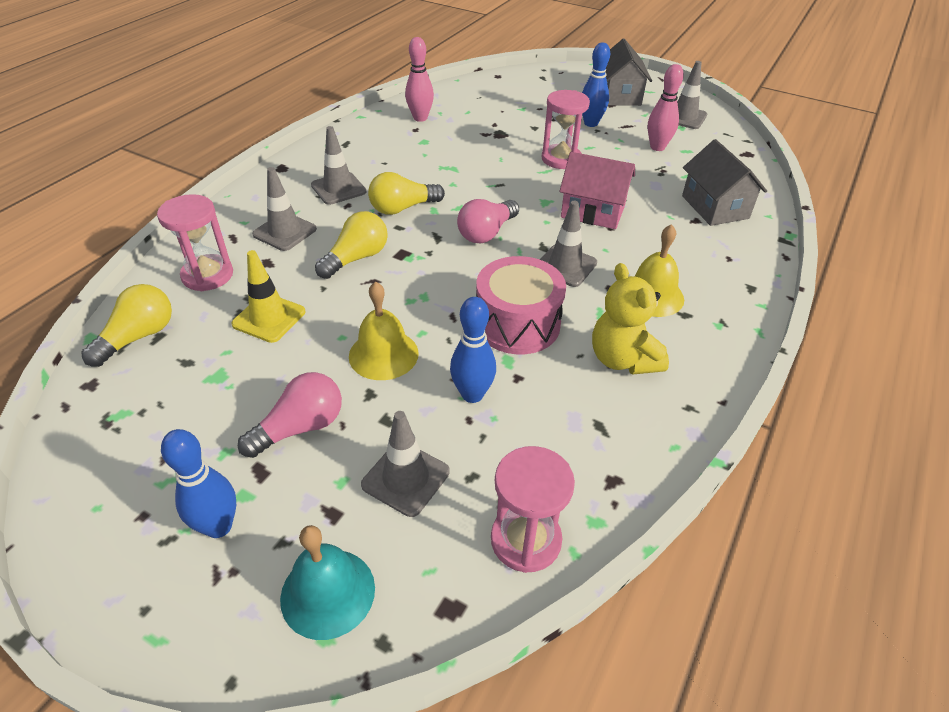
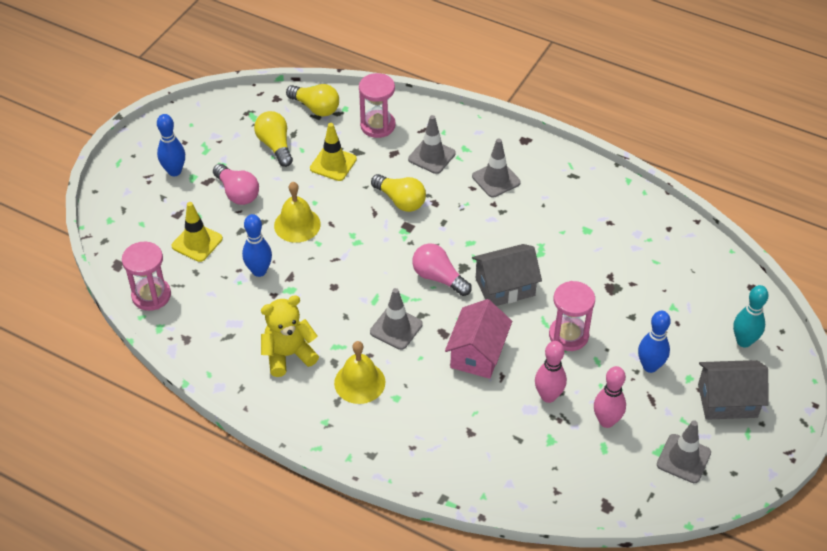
camera: 90 degrees right, 5 degrees up
turquoise bell [280,525,375,640] -> none
grey traffic cone [361,411,450,517] -> yellow traffic cone [171,202,223,262]
yellow light bulb [368,172,445,215] -> yellow light bulb moved to [254,111,293,167]
pink bowling pin [405,37,434,122] -> pink bowling pin moved to [535,341,567,403]
pink drum [476,256,566,354] -> none
grey house [682,139,767,226] -> grey house moved to [472,244,542,306]
none -> turquoise bowling pin [733,285,769,348]

